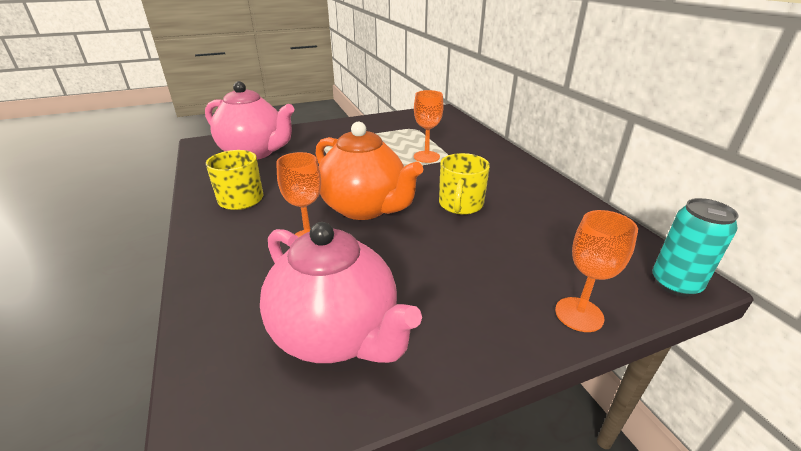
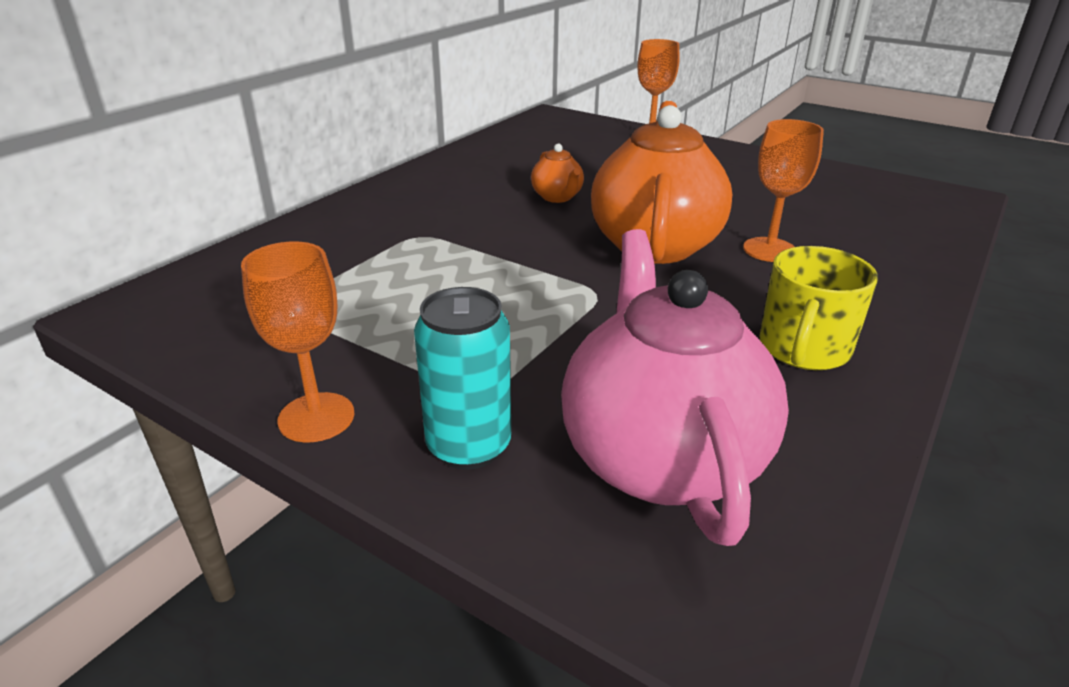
camera: 125 degrees left, 0 degrees up
pink teapot [260,222,422,363] -> none
orange goblet [414,90,444,163] -> orange goblet moved to [241,242,355,442]
yellow mug [439,153,490,215] -> orange teapot [531,144,584,203]
turquoise can [652,198,739,297] -> turquoise can moved to [414,287,511,469]

